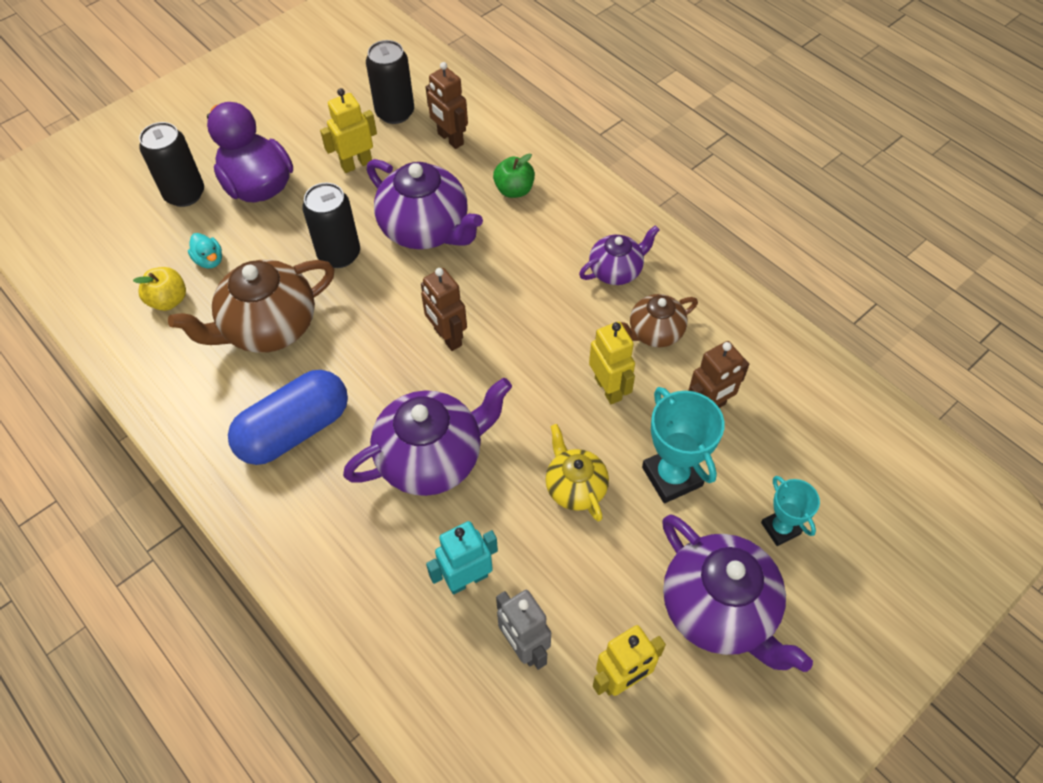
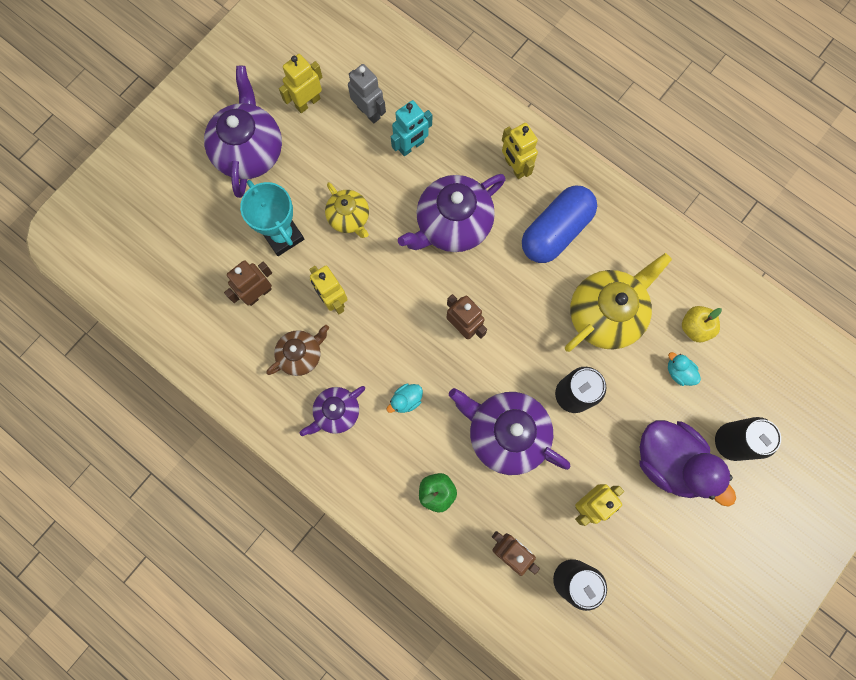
camera: 170 degrees right, 20 degrees up
brown teapot [168,260,334,353] -> yellow teapot [565,253,672,352]
purple teapot [662,515,813,672] -> purple teapot turned 45 degrees clockwise [204,66,282,198]
turquoise trophy [761,476,820,546] -> none
none -> turquoise duck [386,383,423,413]
none -> yellow robot [502,123,538,179]

